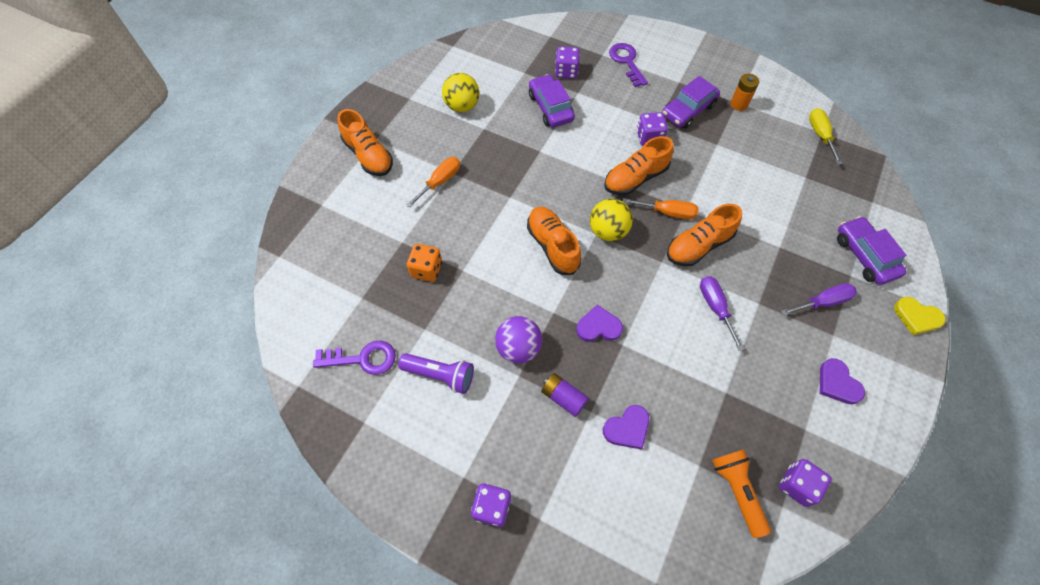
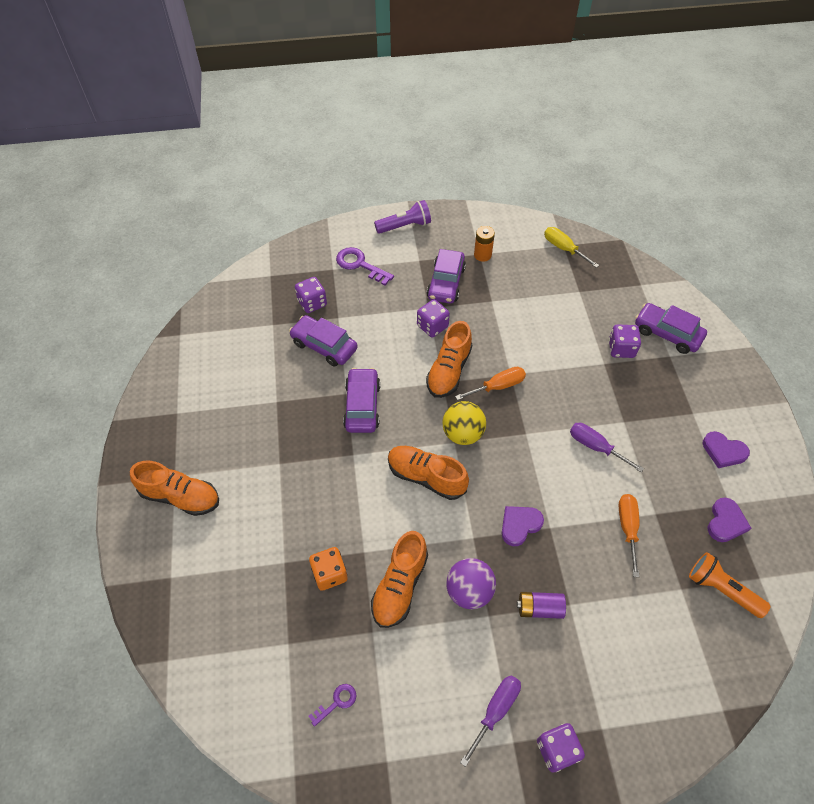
camera: 35 degrees left, 5 degrees down
purple key [313,340,396,375] -> purple key [308,684,356,727], size x0.56
purple flashlight [398,353,474,394] -> purple flashlight moved to [374,200,431,234]
orange screwdriver [406,157,460,208] -> orange screwdriver moved to [619,494,640,577]
yellow ball [442,73,479,112] -> none
purple heart [603,405,649,450] -> purple heart moved to [708,497,751,542]
orange shoe [667,204,742,266] -> orange shoe moved to [371,531,428,628]
purple dice [779,459,832,507] -> purple dice moved to [609,324,641,358]
purple screwdriver [781,283,857,316] -> purple screwdriver moved to [460,675,521,767]
yellow heart [894,297,946,335] -> none
none -> purple car [343,368,380,433]

